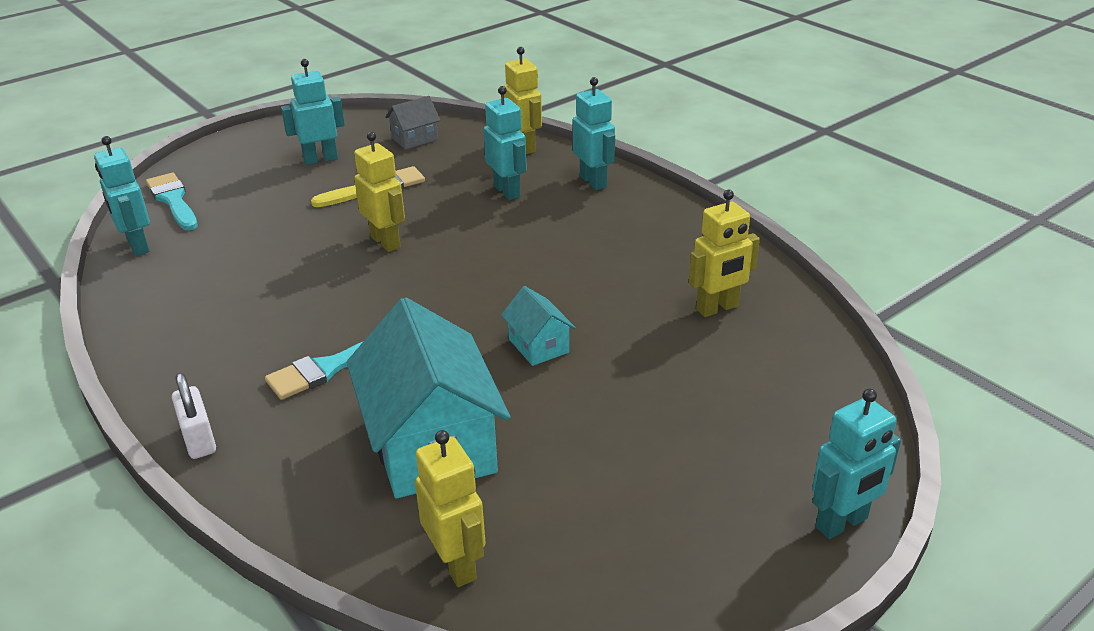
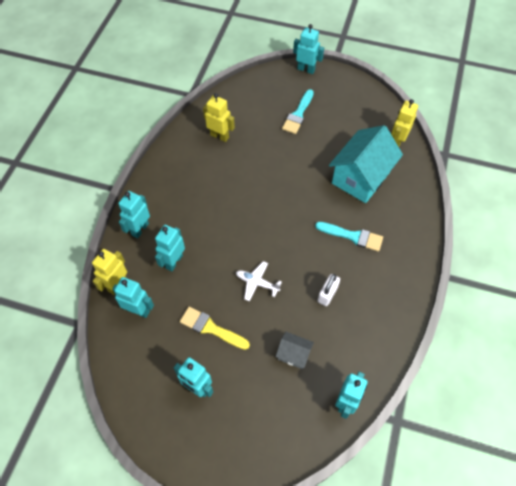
camera: 125 degrees left, 25 degrees up
turquoise brush [146,173,198,230] -> turquoise brush moved to [282,89,314,134]
white padlock [172,373,216,459] -> white padlock moved to [318,274,340,306]
yellow robot [354,132,405,252] -> white plane [236,261,282,301]
grey house [385,96,440,149] -> grey house moved to [276,332,314,369]
turquoise house [501,286,576,366] -> none
none -> turquoise robot [112,277,154,318]

